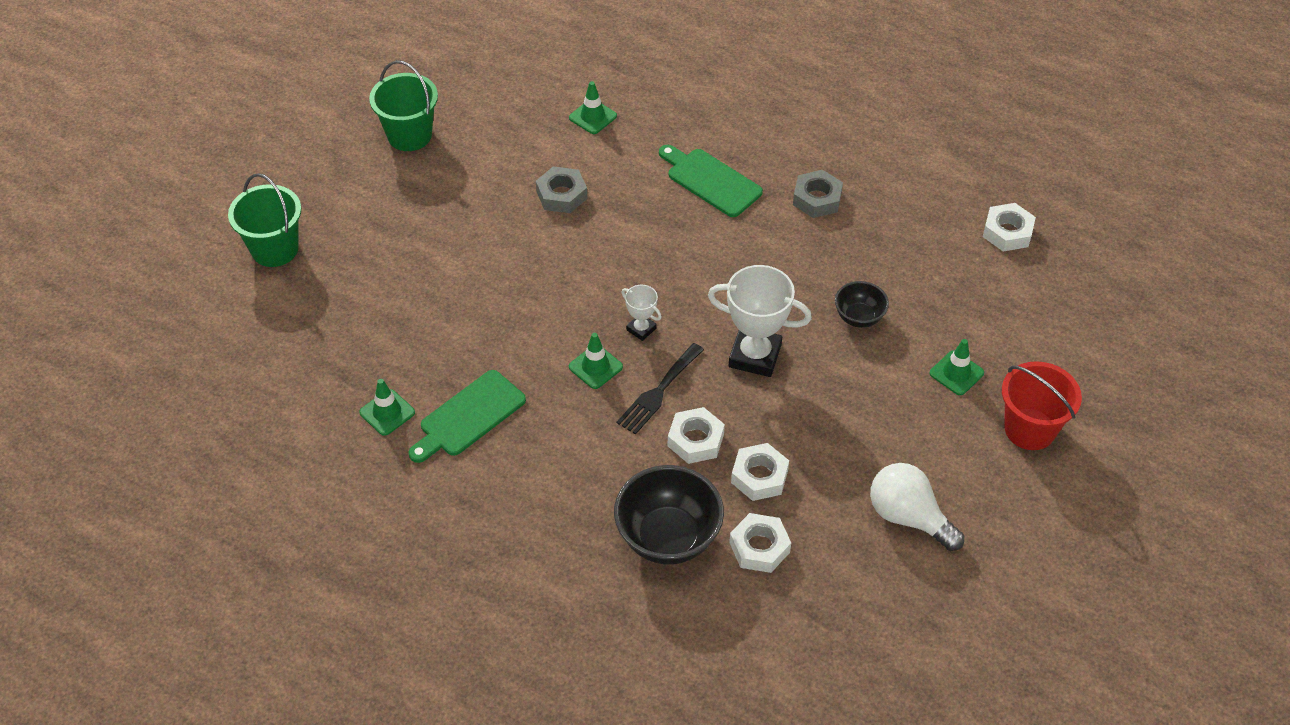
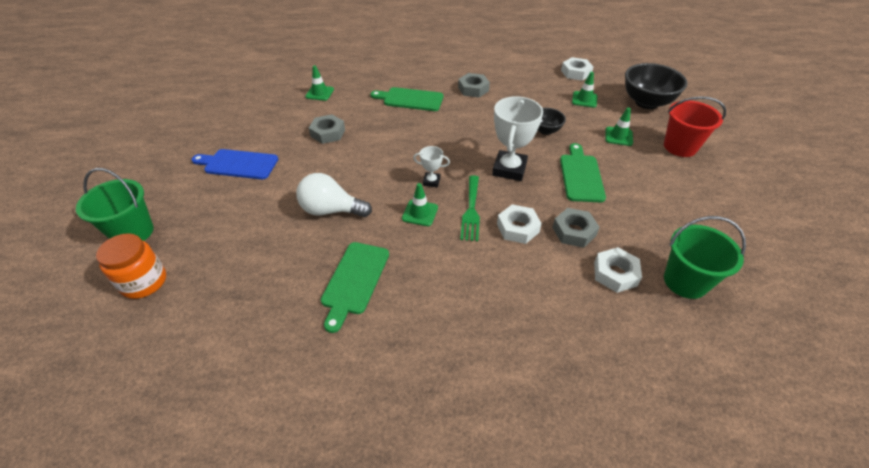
camera: 30 degrees left, 5 degrees down
green traffic cone [359,379,415,436] -> green traffic cone moved to [572,72,597,108]
green bucket [369,60,438,151] -> green bucket moved to [664,216,746,299]
black bowl [614,465,724,564] -> black bowl moved to [625,63,688,109]
black fork [617,343,704,434] -> green fork [460,175,480,241]
white trophy [708,265,812,377] -> white trophy turned 60 degrees counterclockwise [492,96,543,181]
white nut [731,443,789,501] -> grey nut [552,208,600,248]
white light bulb [870,463,964,551] -> white light bulb moved to [296,173,372,217]
none -> orange jar [96,233,166,299]
none -> blue cutting board [191,149,278,179]
none -> green cutting board [560,143,606,202]

